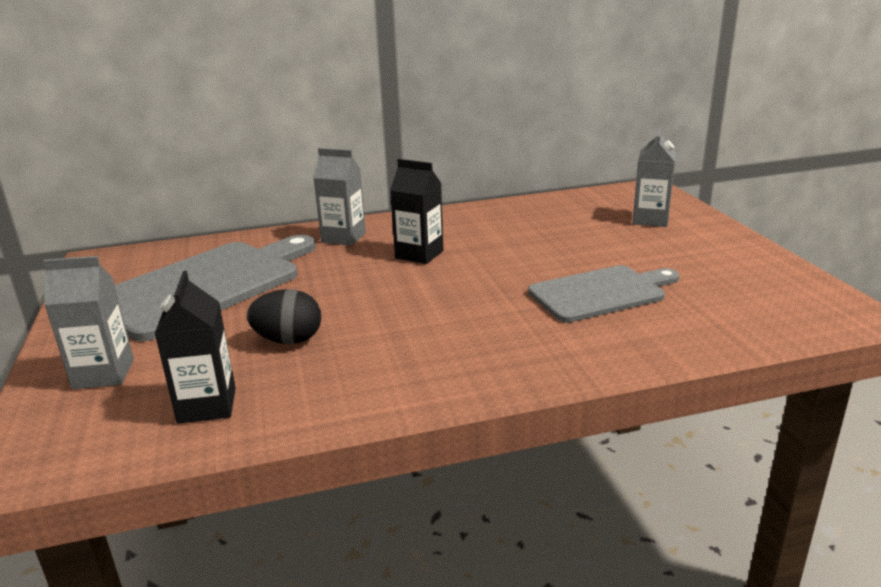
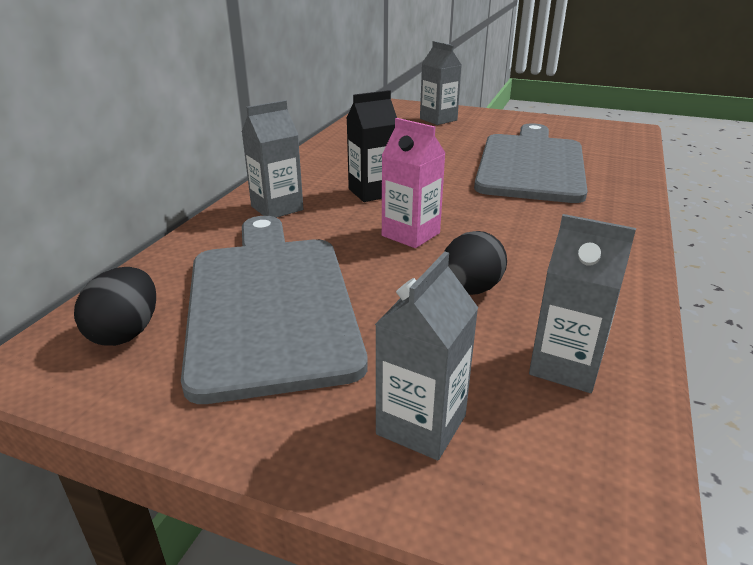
camera: 55 degrees left, 5 degrees up
black carton [154,271,236,424] -> grey carton [529,214,636,393]
grey cutting board [528,265,679,322] -> grey cutting board [474,123,588,203], size x1.60
none -> black egg [74,267,156,346]
none -> pink carton [381,118,445,248]

